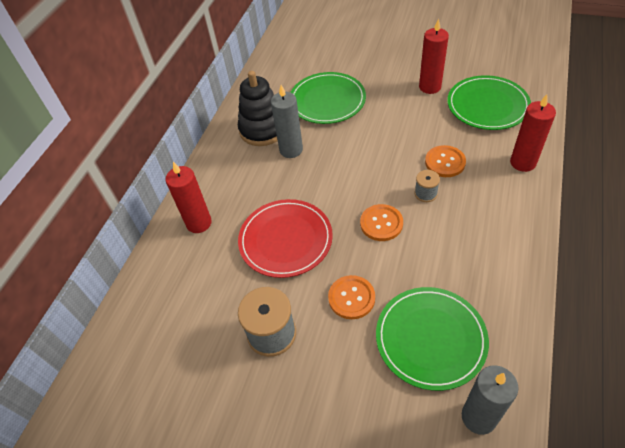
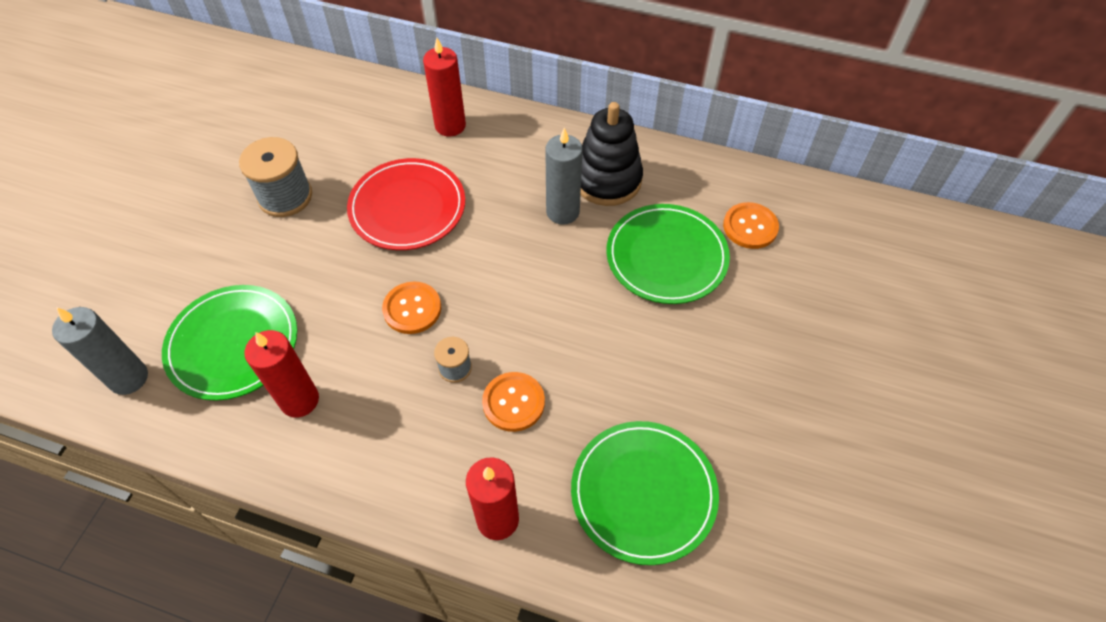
camera: 85 degrees right, 5 degrees up
orange button [328,275,375,319] -> orange button moved to [723,202,779,249]
red candle [419,18,449,94] -> red candle moved to [245,330,319,417]

